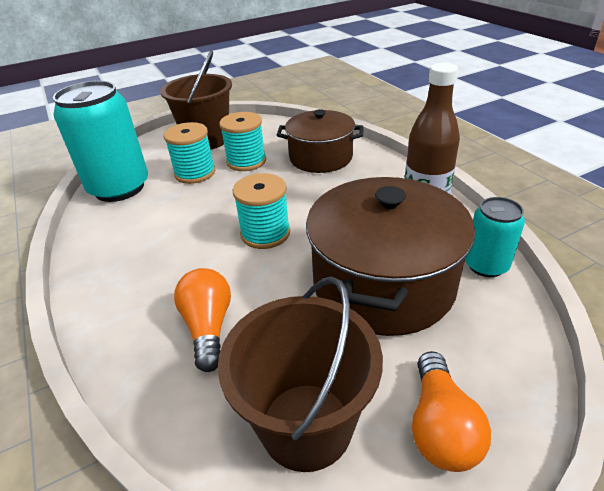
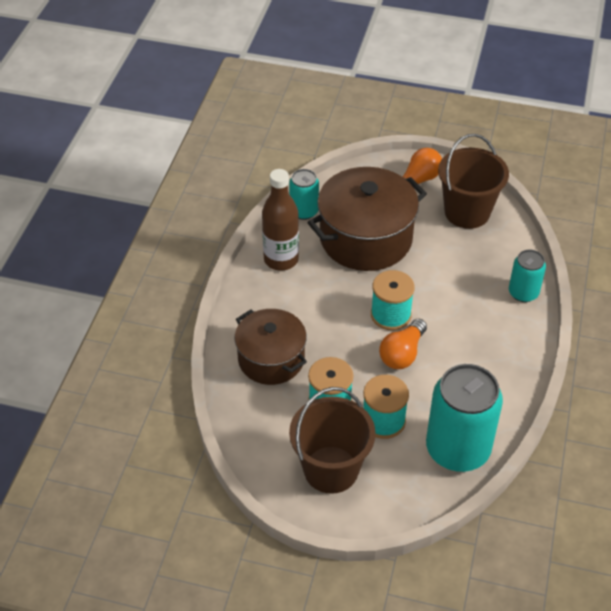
camera: 140 degrees left, 10 degrees up
orange light bulb [174,268,231,372] -> orange light bulb moved to [379,319,427,369]
none -> turquoise can [509,250,546,302]

